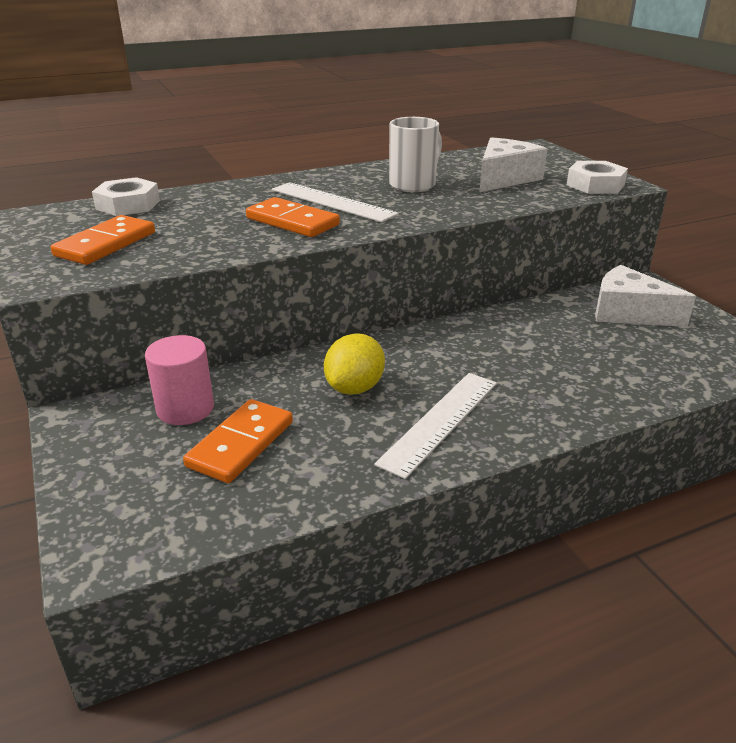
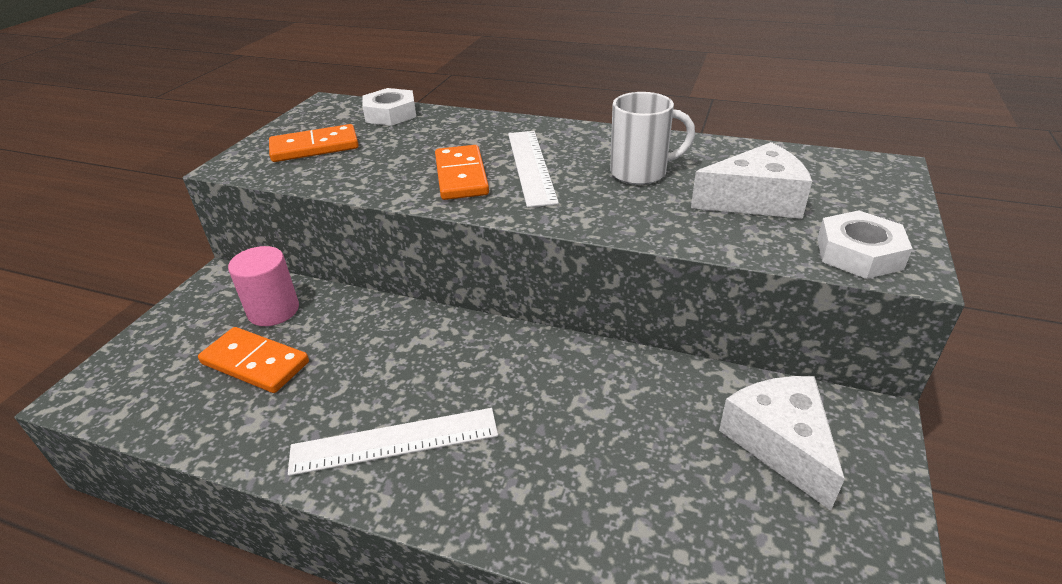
camera: 45 degrees right, 5 degrees up
orange domino [183,399,293,483] -> orange domino turned 45 degrees clockwise [198,327,309,393]
yellow lemon [324,333,385,395] -> none

